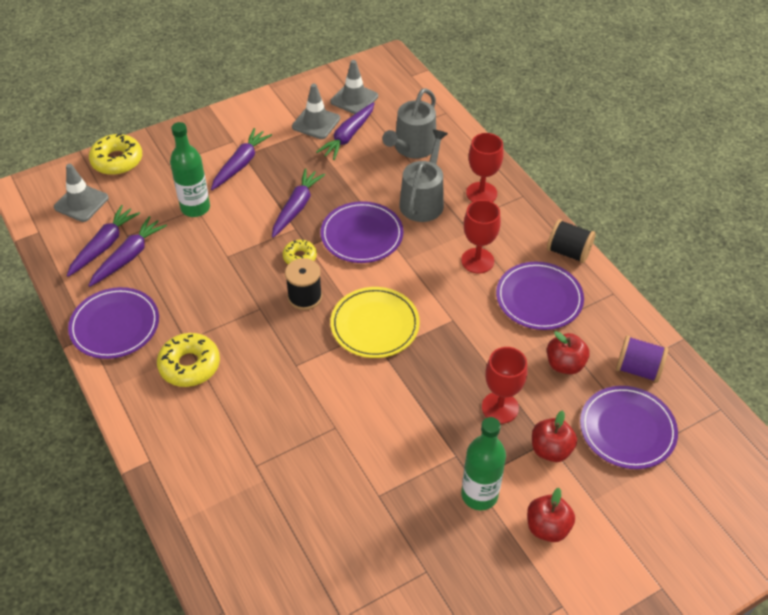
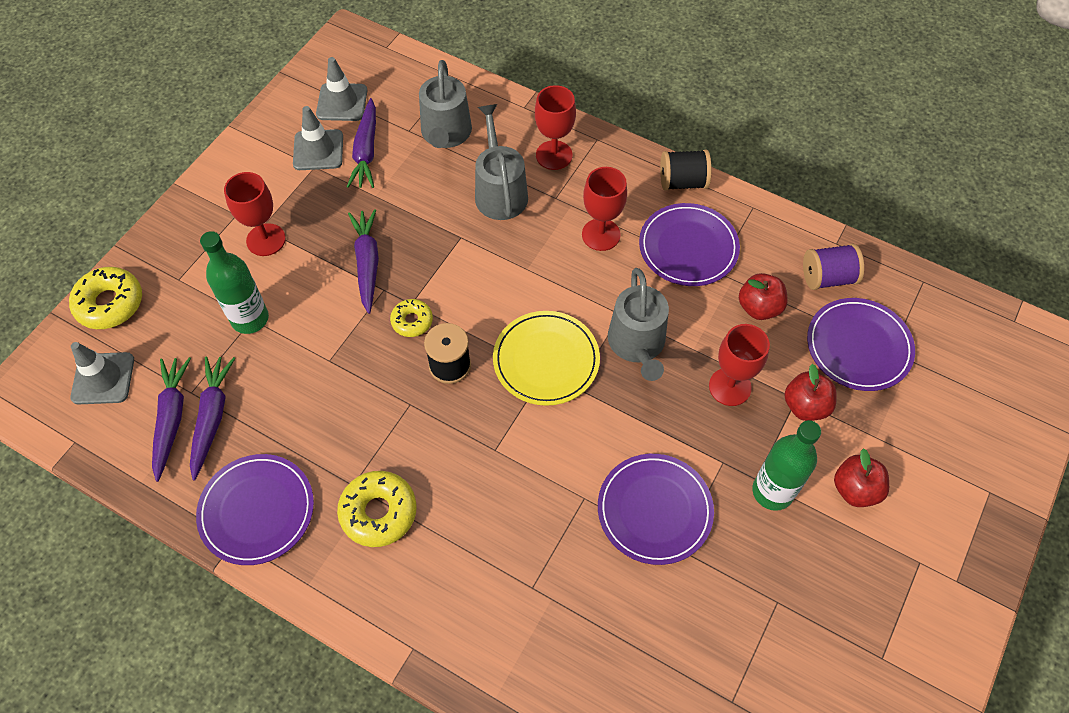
camera: 30 degrees left, 10 degrees up
purple carrot [211,128,272,190] -> red goblet [224,172,286,256]
purple plate [320,201,403,263] -> purple plate moved to [598,454,714,565]
none -> grey watering can [608,268,669,381]

